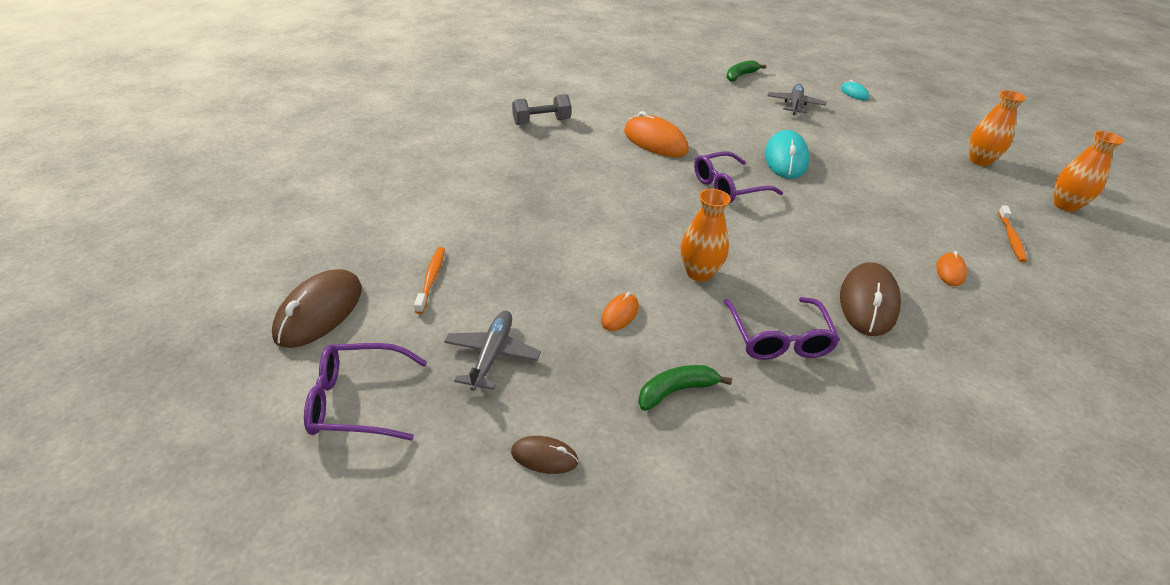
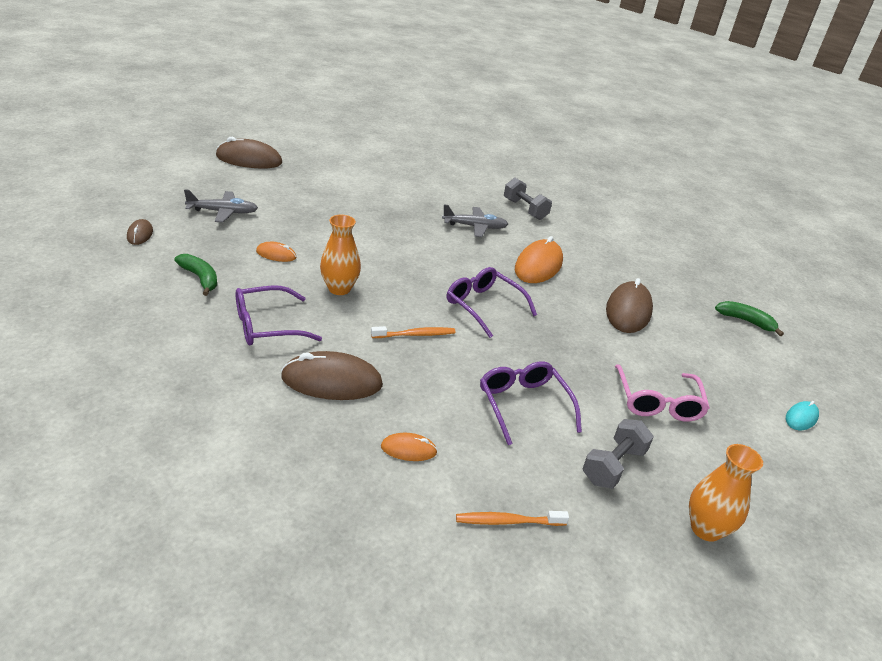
camera: 70 degrees right, 5 degrees down
purple glasses [304,343,427,440] -> purple glasses moved to [480,361,582,445]
orange toothbrush [414,247,445,314] -> orange toothbrush moved to [371,326,456,338]
turquoise mouse [764,130,809,179] -> none
grey plane [768,84,826,115] -> grey plane moved to [442,205,508,237]
orange vase [1054,131,1124,212] -> none
none -> grey dumbbell [583,419,654,489]
none -> brown mouse [606,278,653,333]
none -> pink glasses [615,364,710,422]

